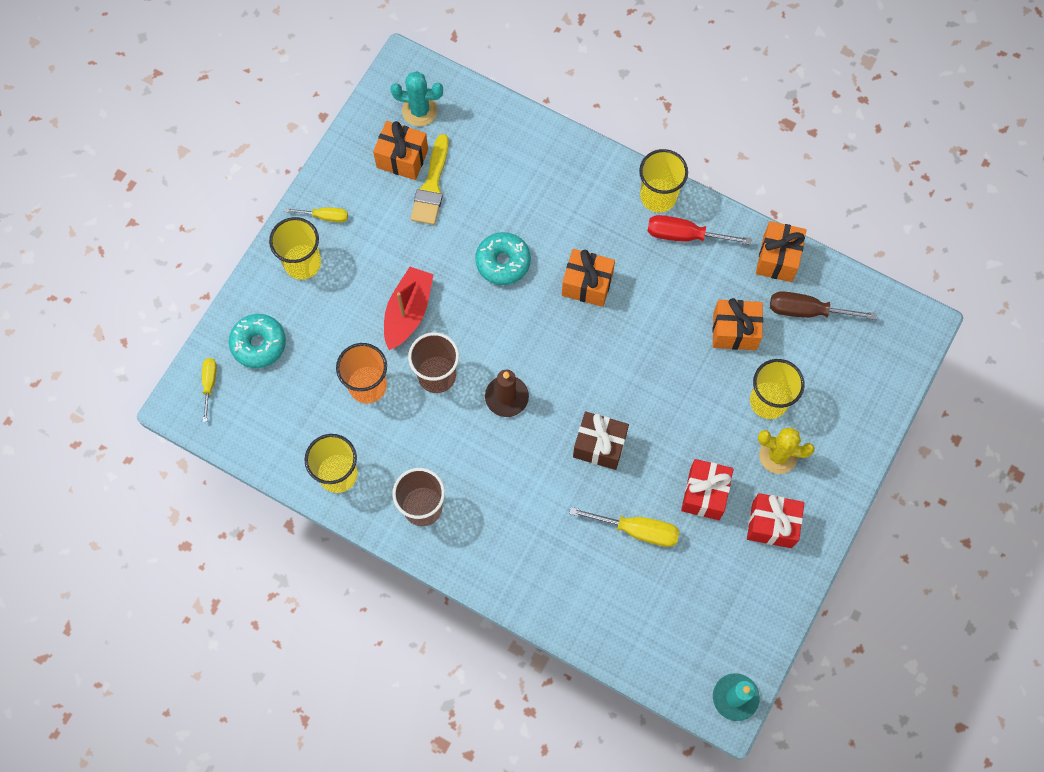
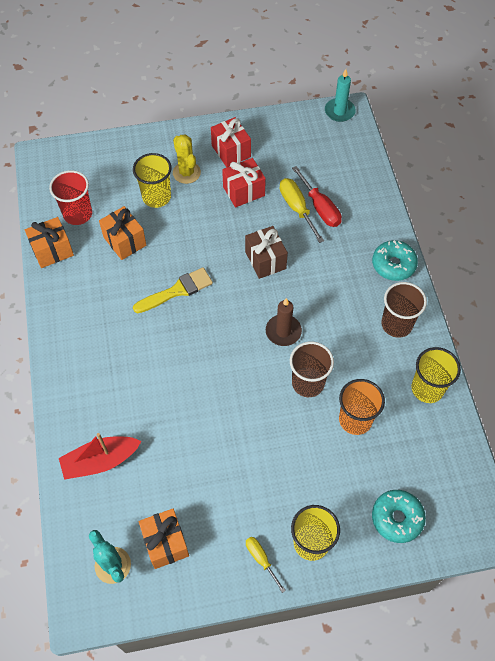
camera: 130 degrees left, 10 degrees down
yellow screwdriver [202,358,217,422] -> none
red boat [384,267,434,350] -> red boat moved to [59,433,141,480]
yellow brush [411,134,449,225] -> yellow brush moved to [133,267,213,313]
turquoise donut [475,232,531,285] -> turquoise donut moved to [372,240,418,281]
orange gift [562,249,615,307] -> none
yellow cup [639,149,688,213] -> none
red screwdriver [647,215,752,245] -> red screwdriver moved to [292,166,342,227]
brown screwdriver [770,291,877,320] -> red cup [49,170,92,225]

